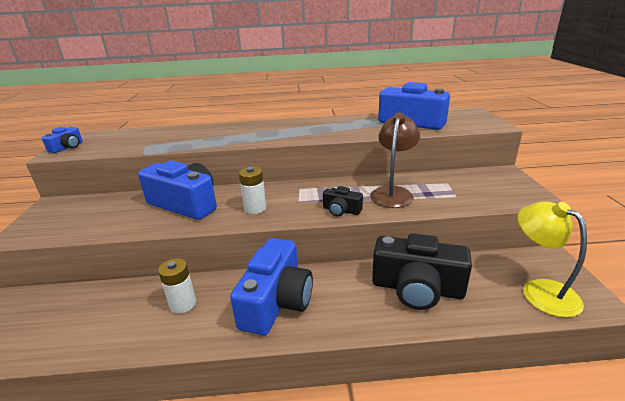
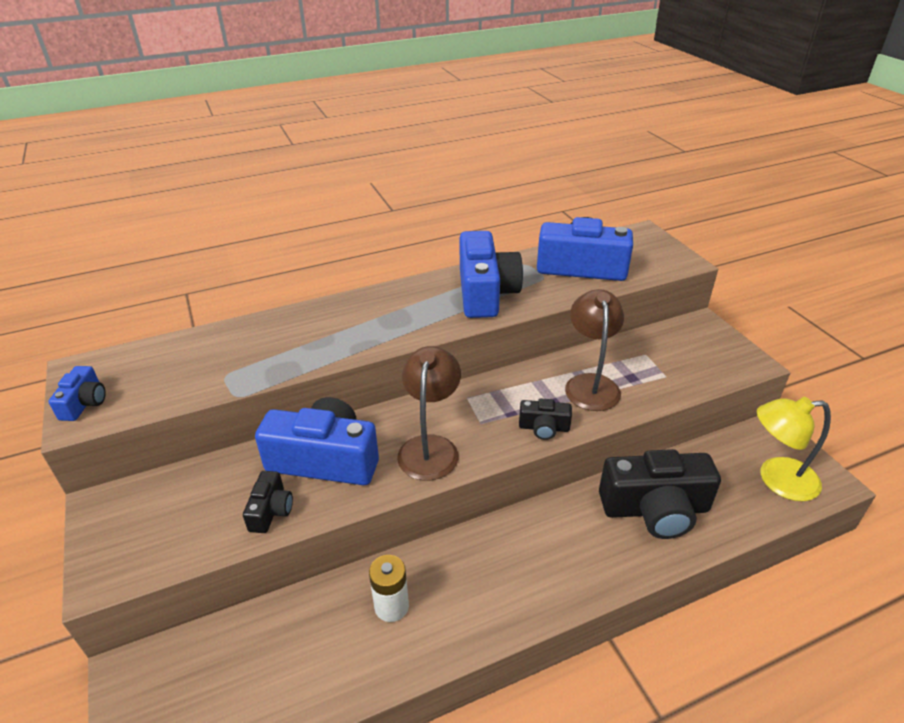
camera: 20 degrees left, 10 degrees up
blue camera [230,238,313,335] -> blue camera moved to [460,231,523,318]
white battery [239,167,266,214] -> brown lamp [397,346,461,481]
yellow lamp [518,201,587,318] -> yellow lamp turned 45 degrees counterclockwise [757,397,831,501]
none -> black camera [243,471,293,533]

